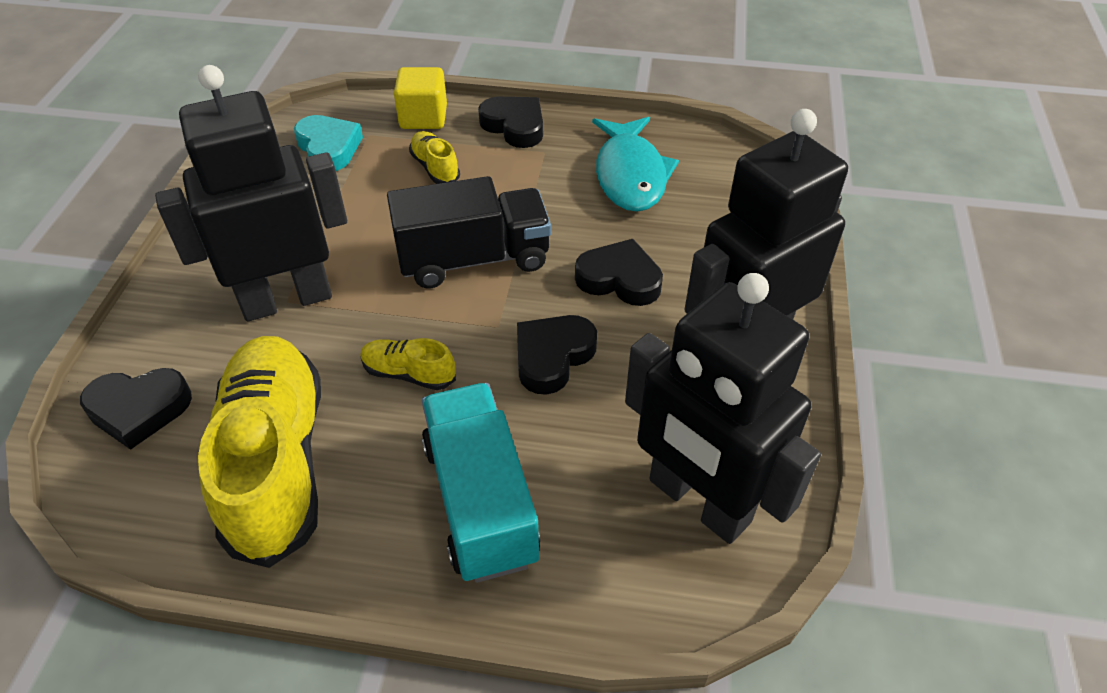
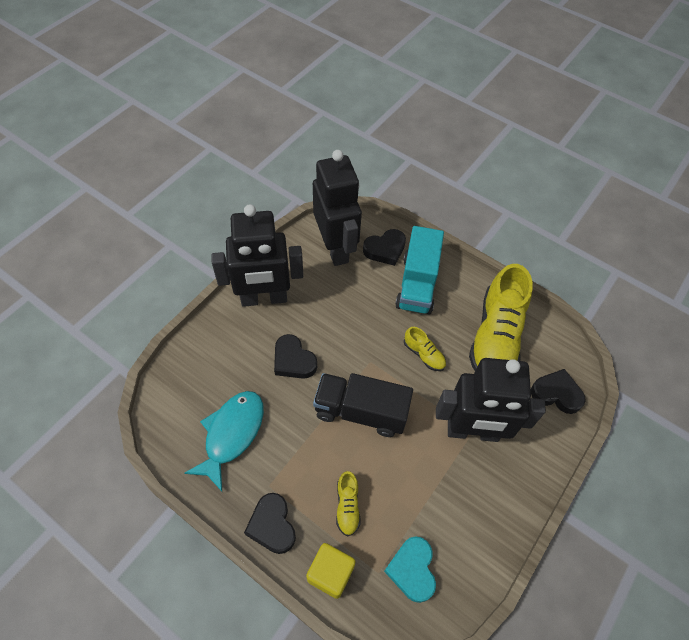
camera: 155 degrees left, 10 degrees up
black heart [517,315,597,395] -> black heart moved to [363,229,406,266]

